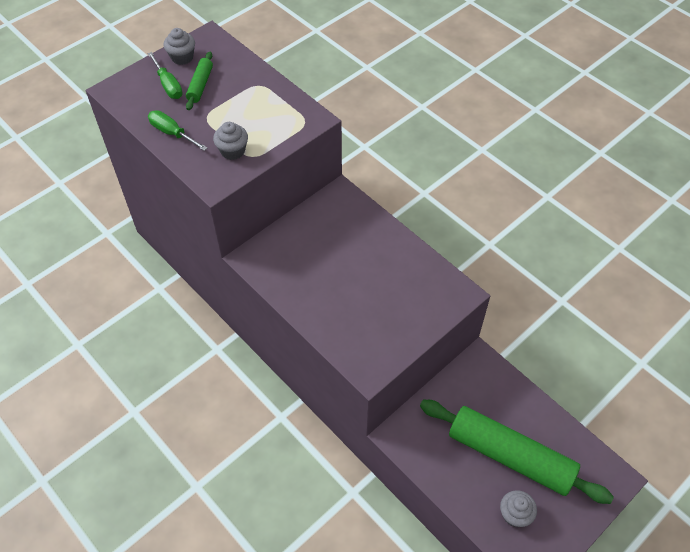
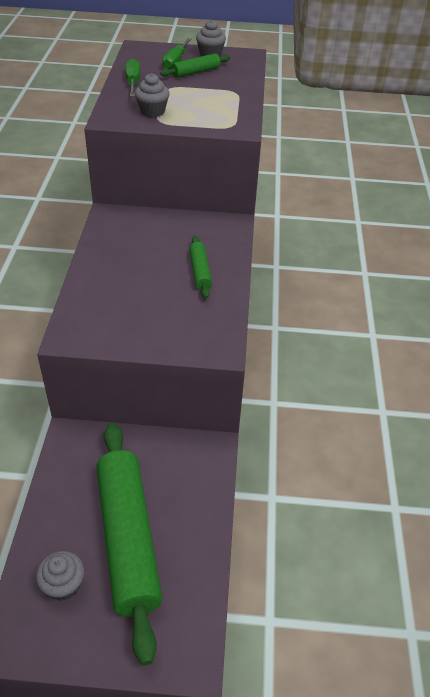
camera: 45 degrees right, 10 degrees down
none -> green rolling pin [189,236,212,299]

